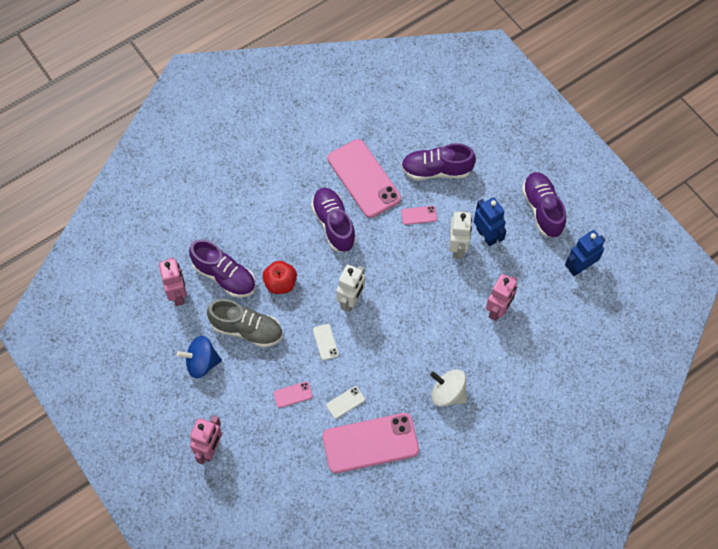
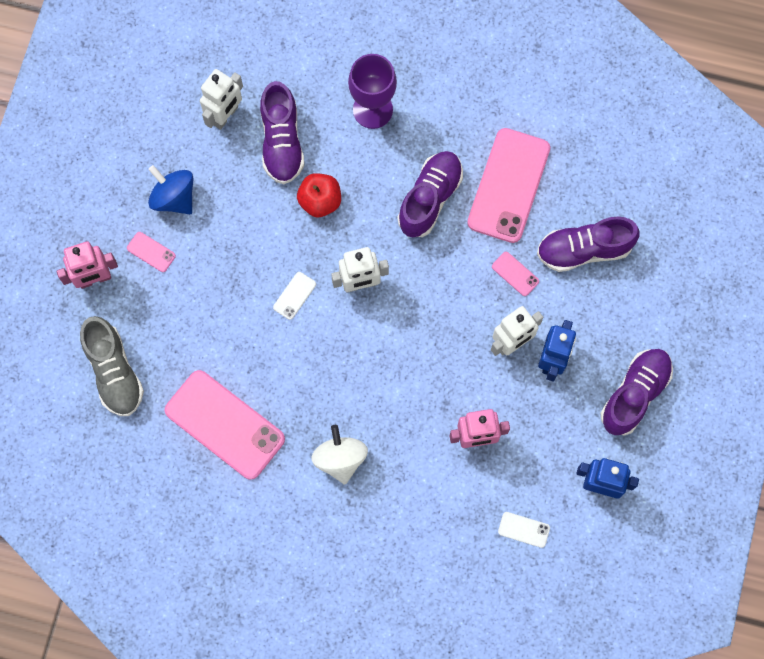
camera: 50 degrees right, 10 degrees up
pink robot [159,257,187,306] -> white robot [200,69,243,130]
grey shoe [207,299,283,348] -> grey shoe moved to [80,316,144,416]
pink phone [273,382,313,408] -> pink phone moved to [127,232,176,272]
white phone [326,386,365,419] -> white phone moved to [498,512,550,548]
purple shoe [401,143,476,180] -> purple shoe turned 60 degrees counterclockwise [537,217,639,272]
none -> purple goblet [348,54,397,129]

